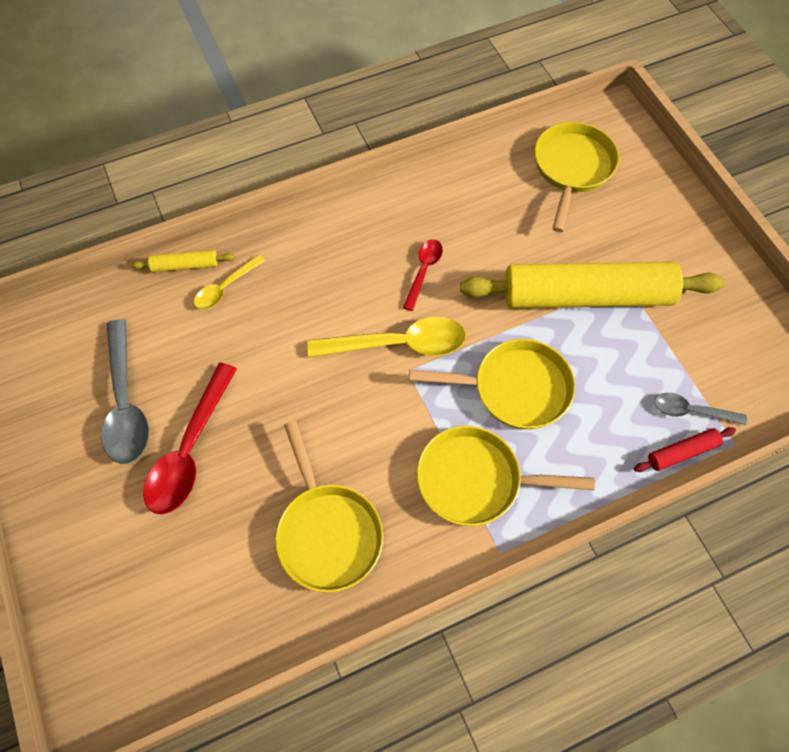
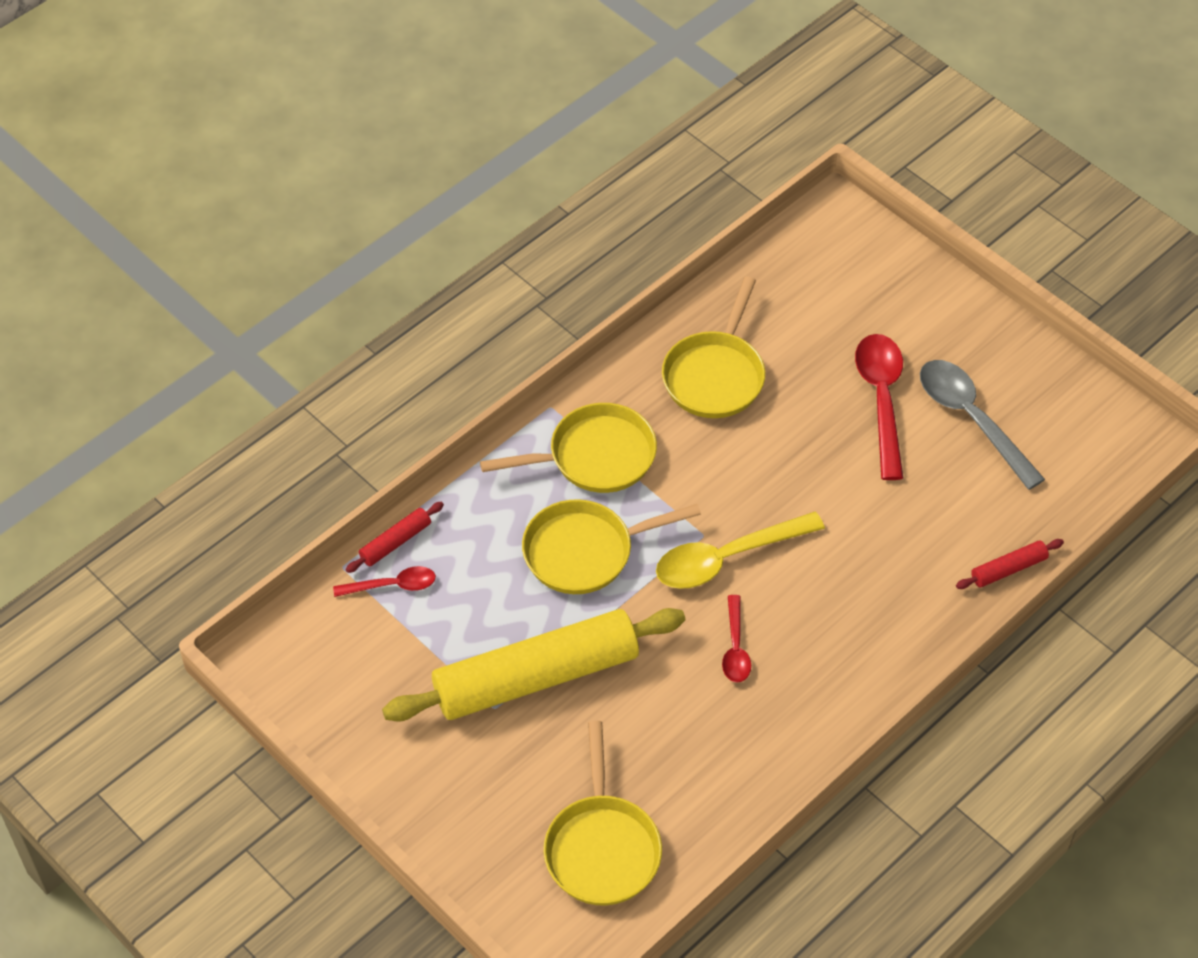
camera: 160 degrees right, 10 degrees down
yellow rolling pin [131,250,235,272] -> red rolling pin [956,539,1064,589]
yellow spoon [194,255,265,310] -> none
yellow pan [275,421,383,593] -> yellow pan turned 120 degrees counterclockwise [662,276,765,418]
grey spoon [654,393,747,425] -> red spoon [333,566,436,597]

